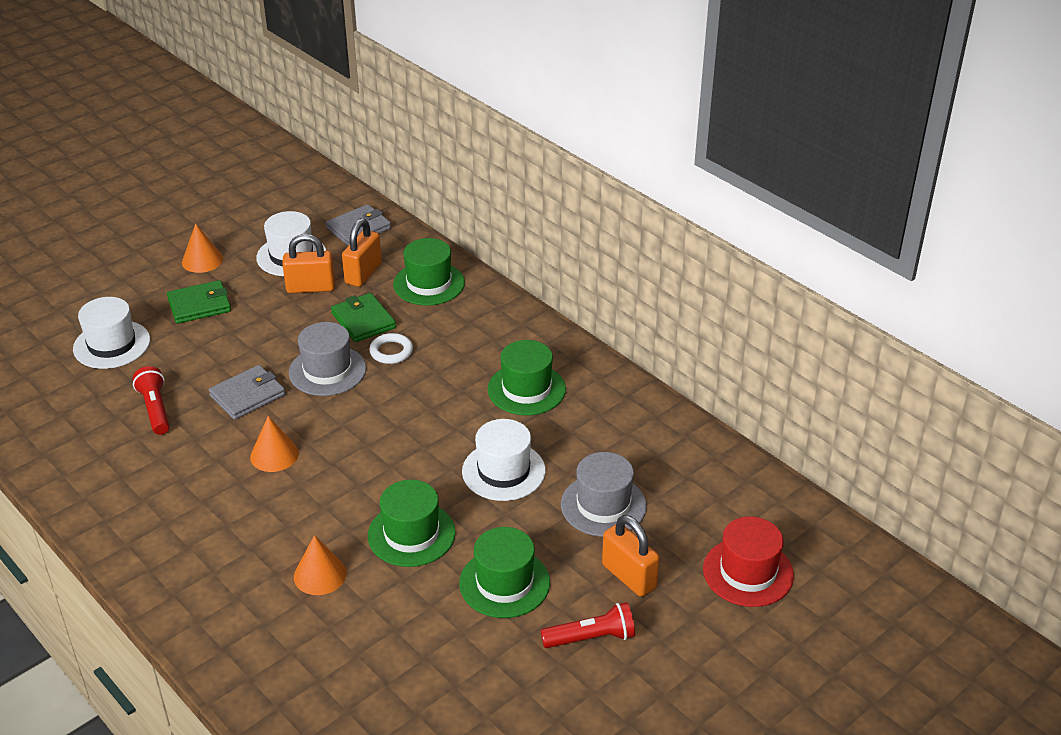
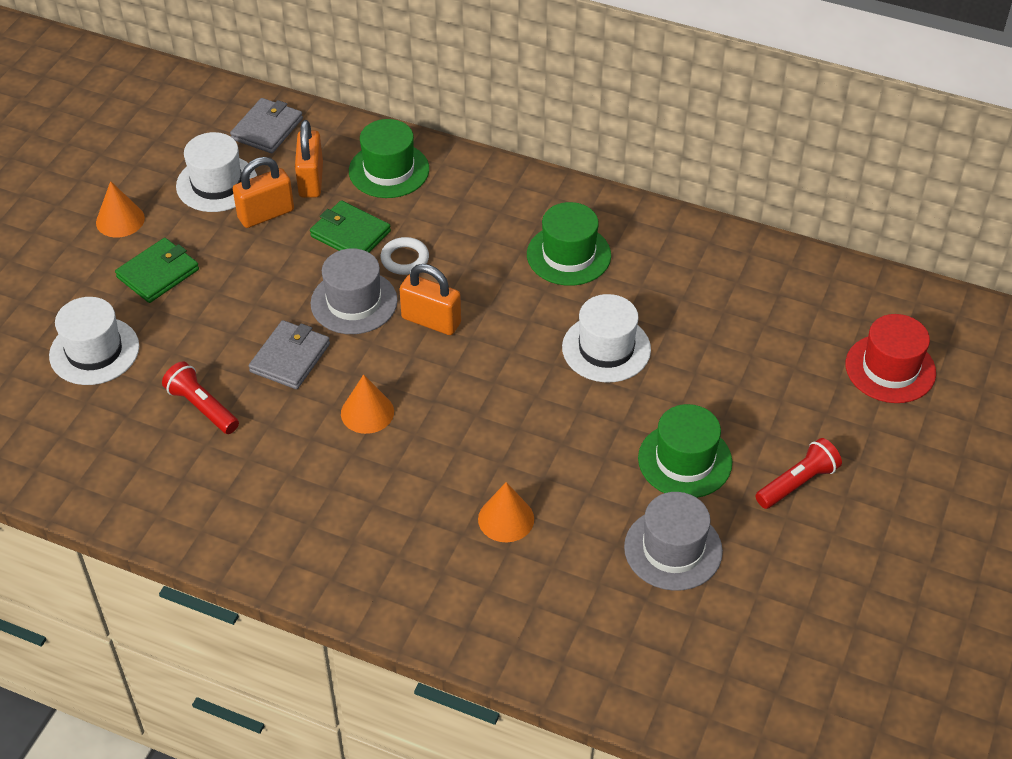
camera: 25 degrees left, 10 degrees up
green hat [368,480,456,567] -> none
grey hat [561,452,647,537] -> grey hat moved to [624,492,723,591]
orange padlock [602,515,660,597] -> orange padlock moved to [399,264,461,335]

